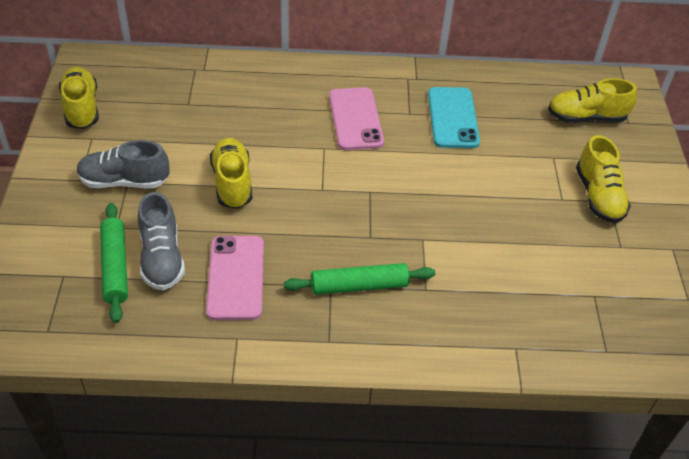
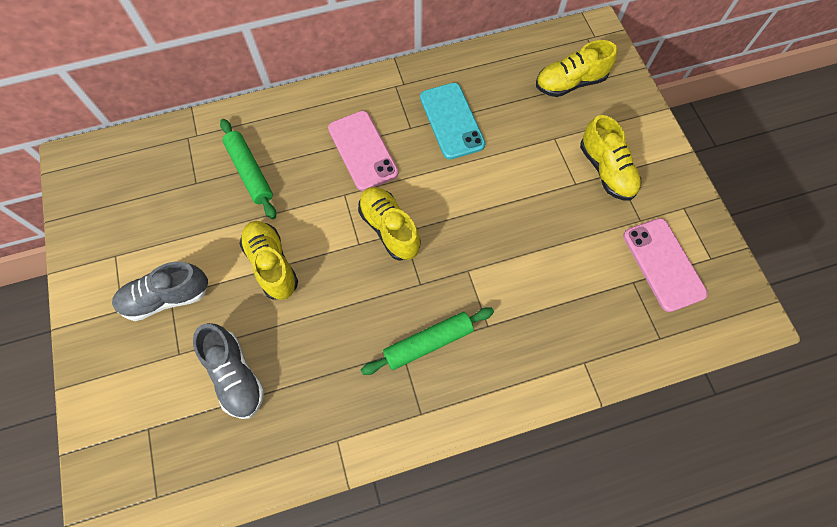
camera: 15 degrees left, 20 degrees up
yellow shoe [59,67,99,129] -> yellow shoe moved to [358,187,421,261]
green rolling pin [100,203,128,323] -> green rolling pin moved to [220,119,276,219]
pink phone [206,236,264,320] -> pink phone moved to [623,218,708,312]

